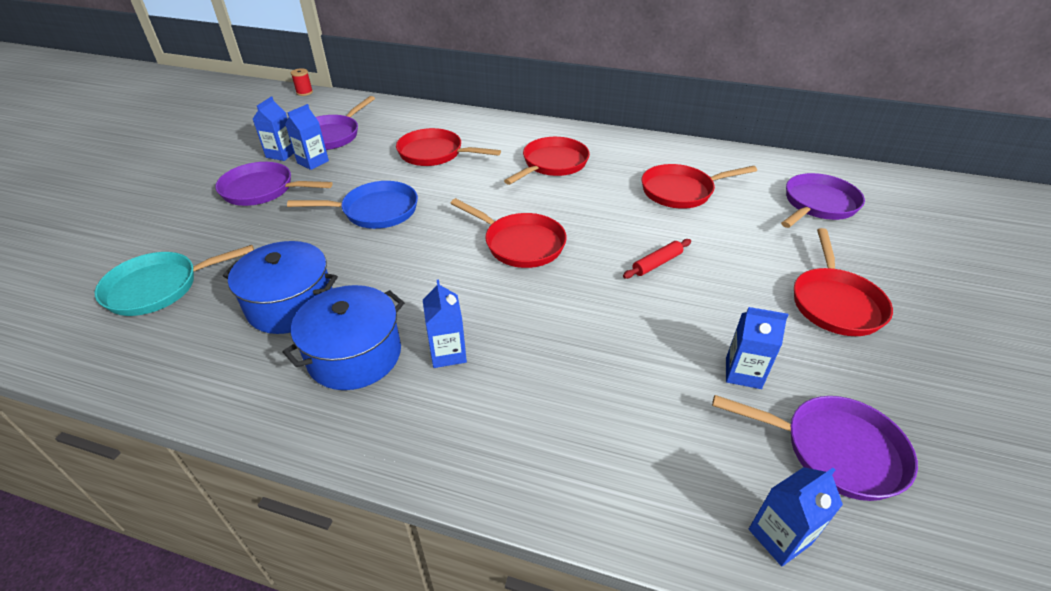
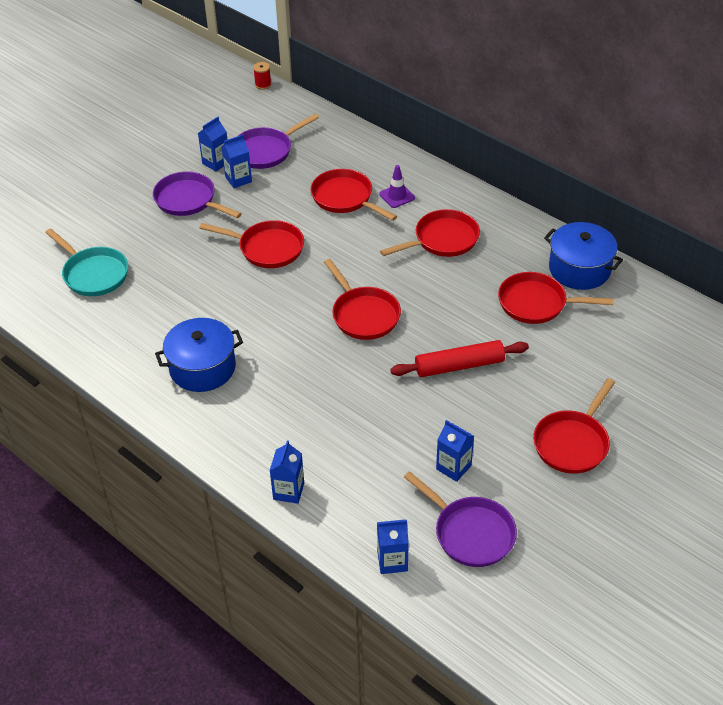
camera: 25 degrees right, 5 degrees up
turquoise pan [95,245,254,316] -> turquoise pan turned 135 degrees counterclockwise [45,229,128,296]
blue pot [223,241,338,334] -> blue pot moved to [544,222,623,290]
blue pan [287,181,418,229] -> red pan [199,220,304,268]
blue carton [423,280,467,368] -> blue carton moved to [269,440,304,504]
red rolling pin [623,239,691,279] -> red rolling pin [390,340,529,377], size x1.76
purple pan [781,173,865,228] -> none
none -> purple traffic cone [379,165,415,208]

